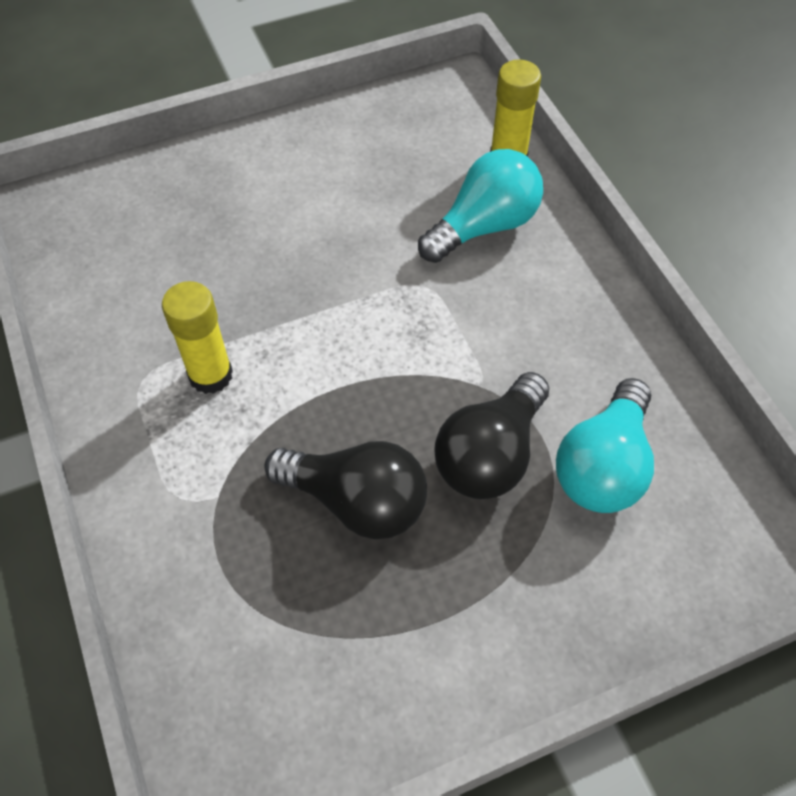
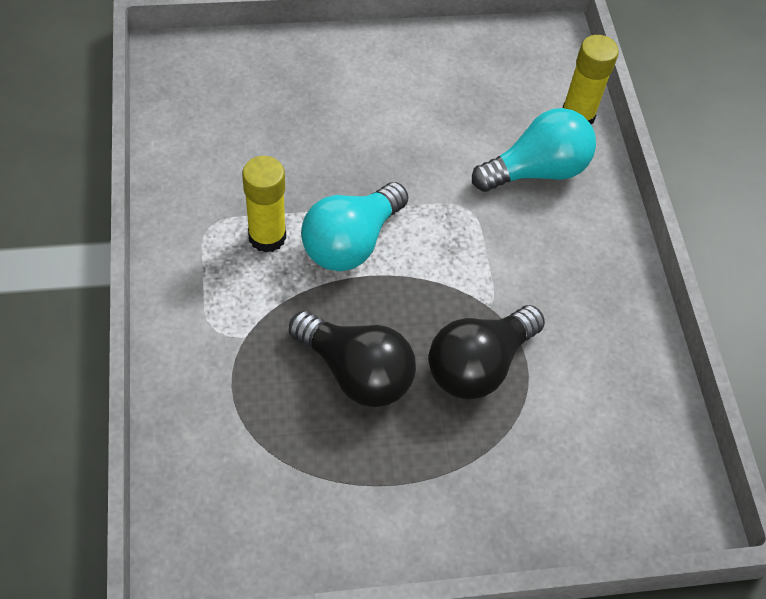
camera: 10 degrees right, 0 degrees up
turquoise light bulb [556,378,654,513] -> turquoise light bulb moved to [301,182,408,271]

